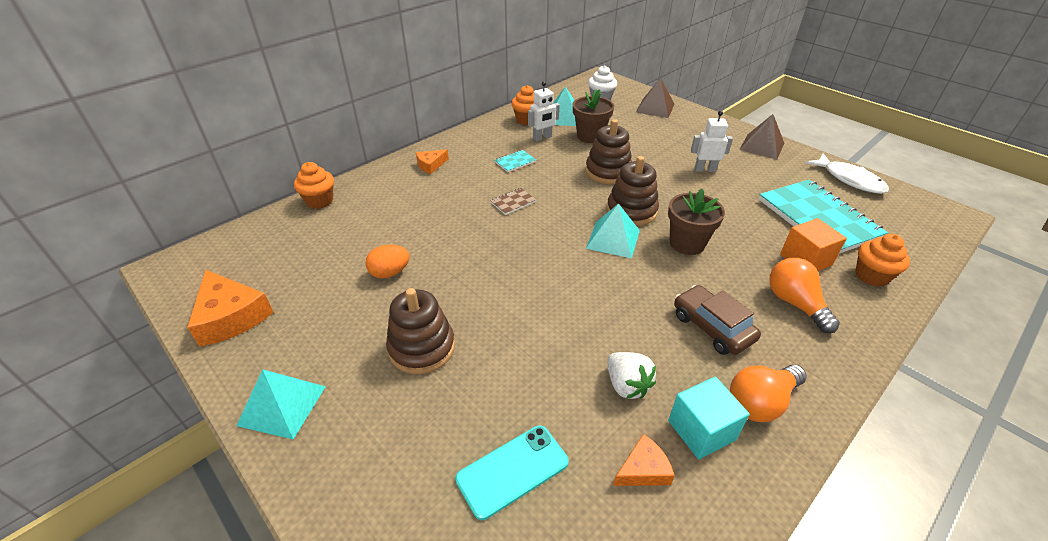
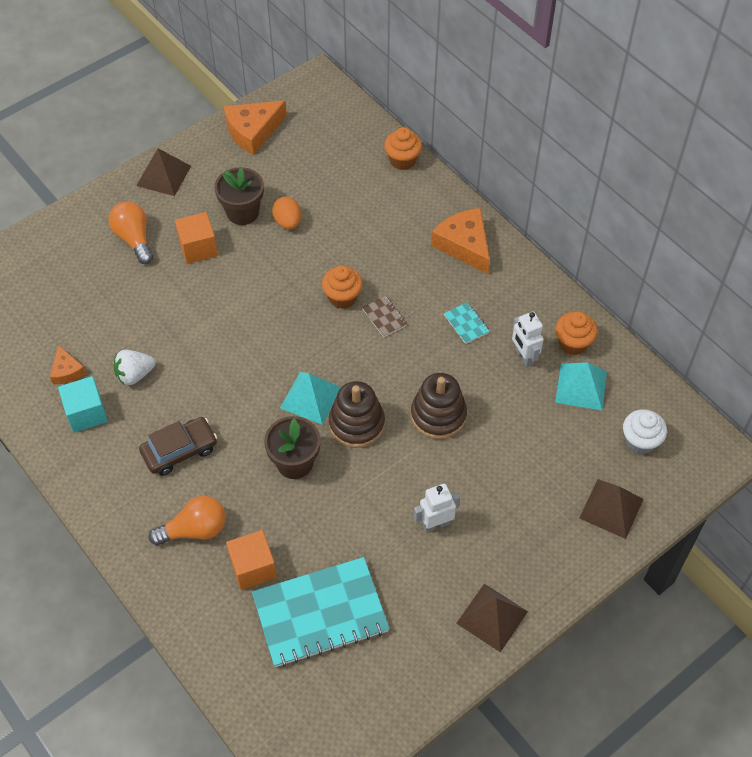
camera: 95 degrees right, 15 degrees up
turquoise pyramid [236,369,326,439] -> brown pyramid [136,148,191,196]
brown stacking toy [386,288,455,374] -> orange cube [175,212,218,264]
orange cheese [416,149,449,174] -> orange cheese [431,208,490,274], size x1.82
turquoise phone [455,425,569,520] -> none
brown flower pot [573,89,614,143] -> brown flower pot moved to [214,167,264,225]
white robot [691,111,733,172] -> white robot turned 120 degrees counterclockwise [414,483,460,533]
orange light bulb [730,364,807,422] -> orange light bulb moved to [109,201,153,264]
white fish [806,153,889,194] -> none
orange cupcake [855,234,910,287] -> orange cupcake moved to [322,265,363,309]

